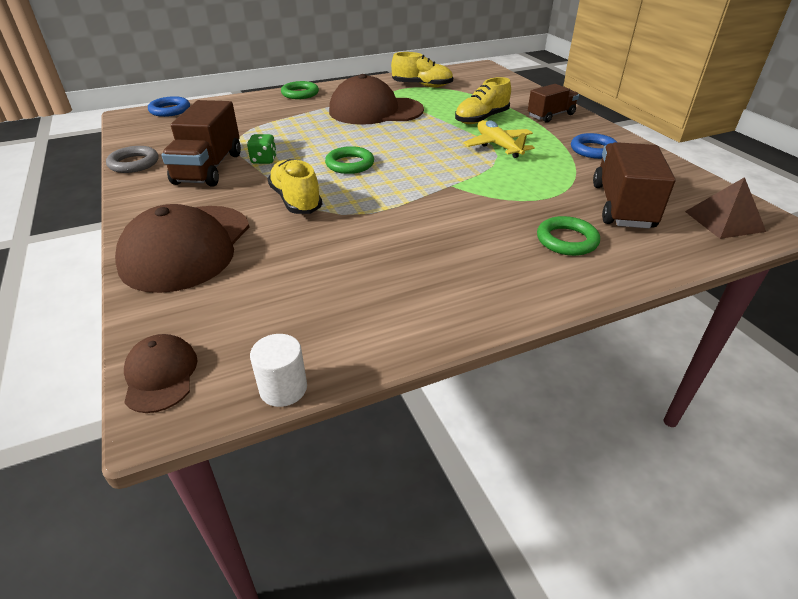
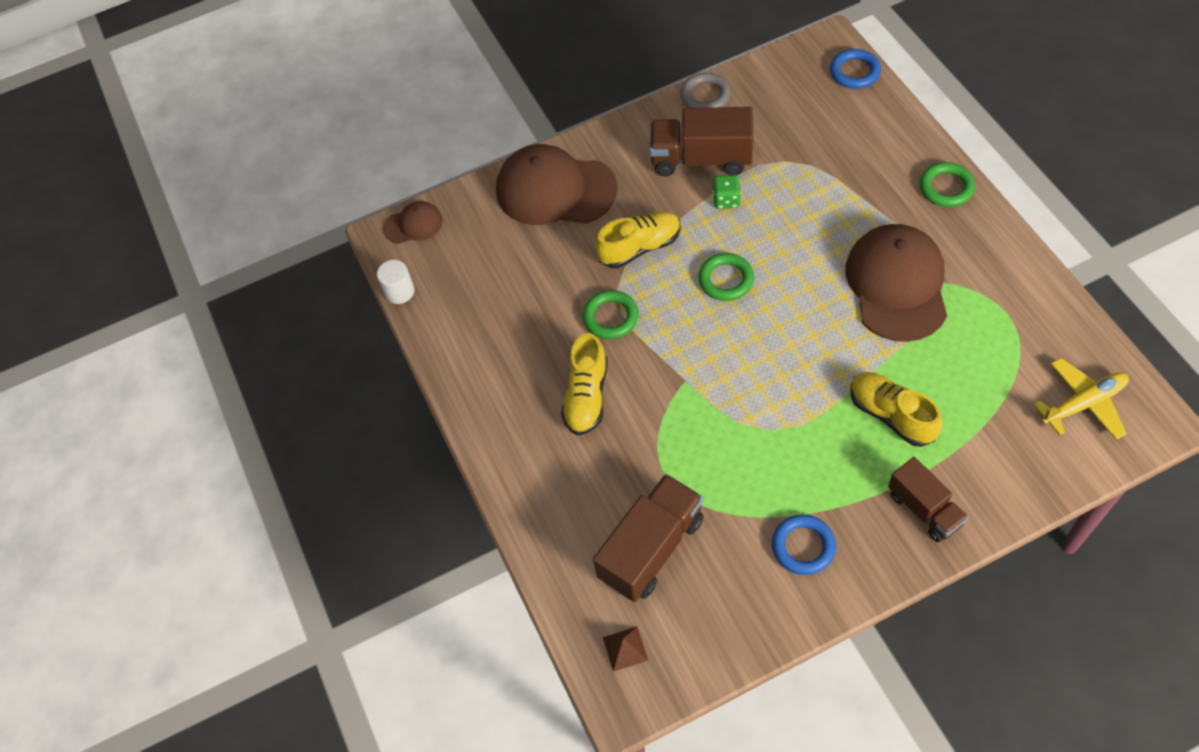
camera: 95 degrees right, 20 degrees up
yellow shoe [391,52,453,87] -> yellow shoe moved to [561,333,608,435]
yellow plane [463,120,535,158] -> yellow plane moved to [1034,358,1129,440]
green ring [537,216,600,256] -> green ring moved to [583,290,639,339]
brown truck [593,142,676,228] -> brown truck turned 60 degrees counterclockwise [593,474,703,602]
brown pyramid [685,177,766,239] -> brown pyramid [603,627,648,672], size x0.62

